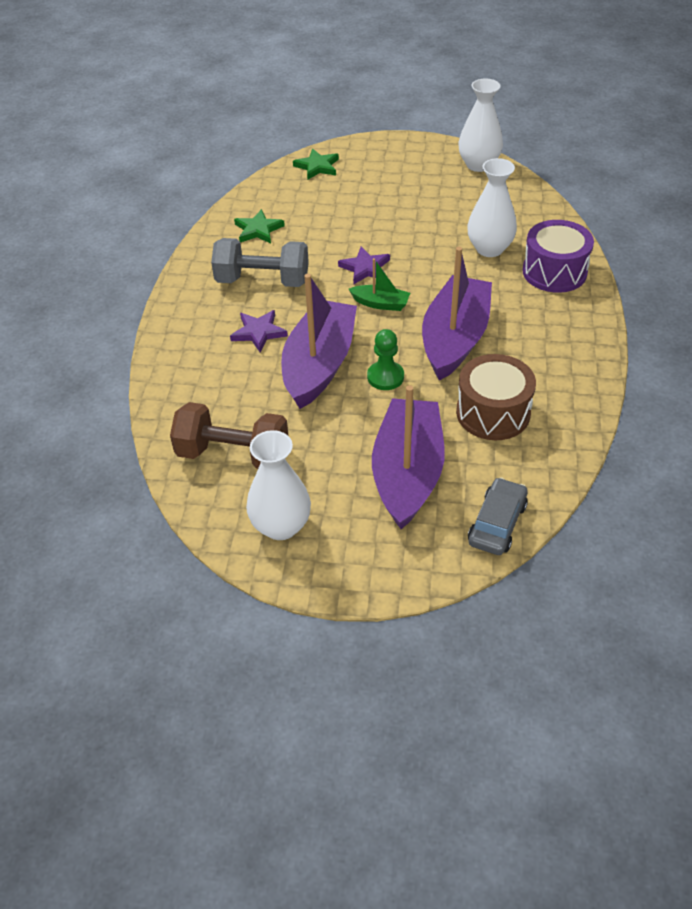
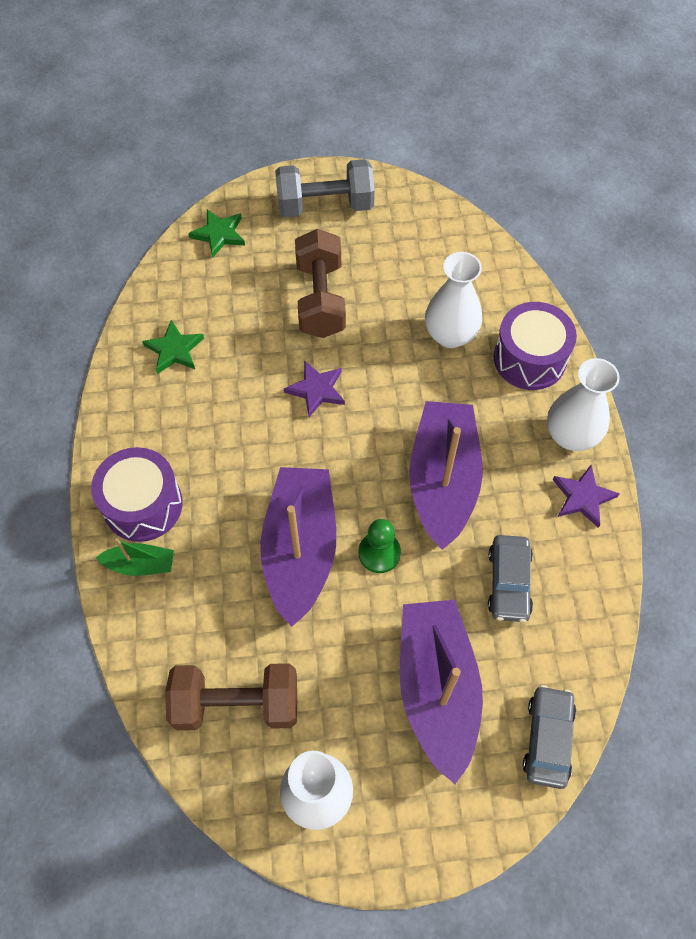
camera: 15 degrees left, 15 degrees up
grey dumbbell [211,238,309,287] -> grey dumbbell moved to [275,159,375,217]
purple star [230,310,288,352] -> purple star moved to [553,465,620,528]
green boat [349,258,410,311] -> green boat moved to [96,538,174,576]
brown drum [456,354,536,440] -> grey car [488,535,533,622]
white vase [458,79,503,172] -> white vase moved to [547,358,620,451]
none -> purple drum [91,447,183,542]
none -> brown dumbbell [295,229,346,338]

